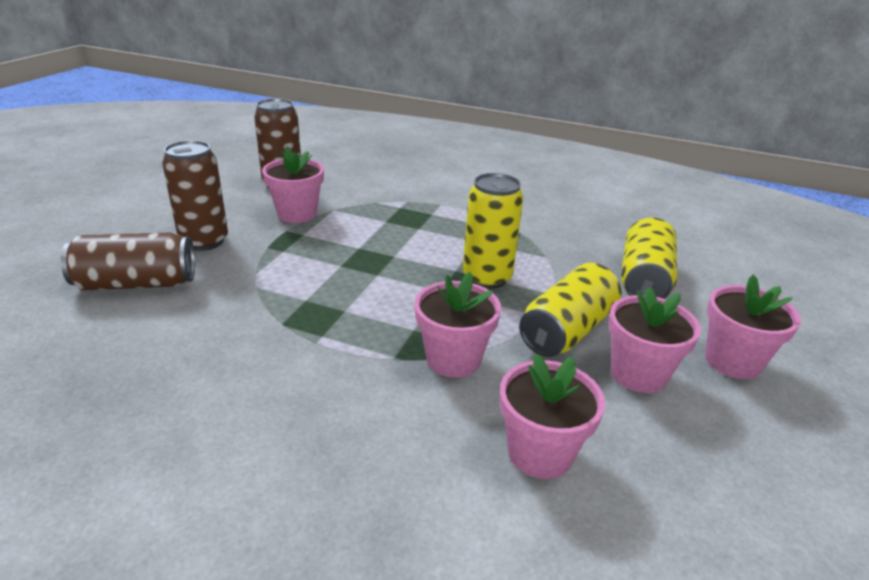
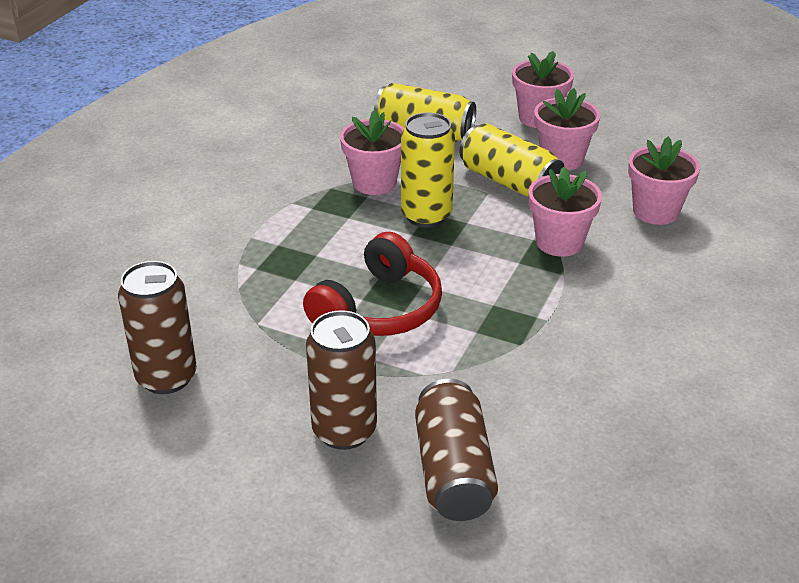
camera: 85 degrees left, 5 degrees up
pink flower pot [262,146,324,223] -> pink flower pot moved to [340,110,404,195]
none -> red headphones [303,232,442,336]

